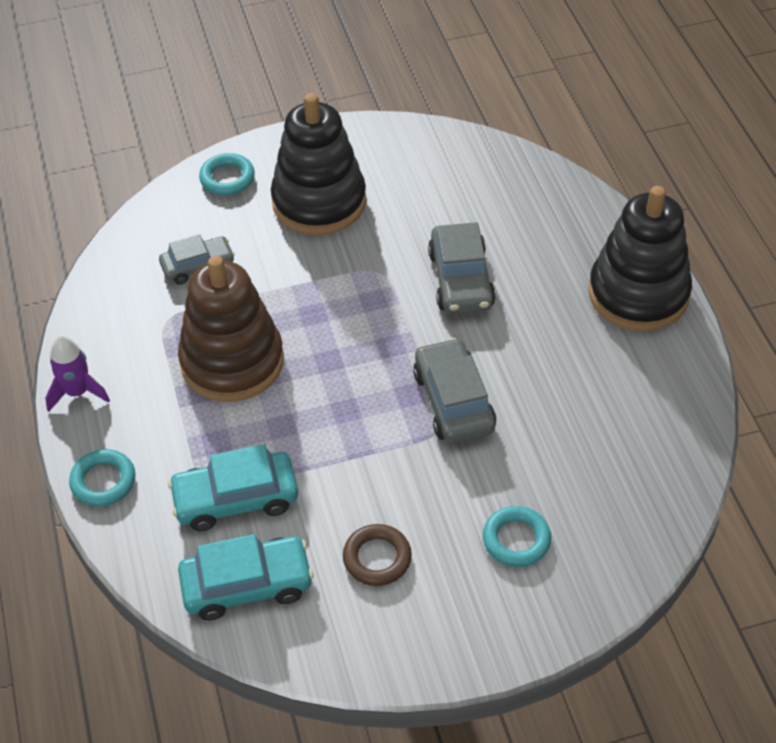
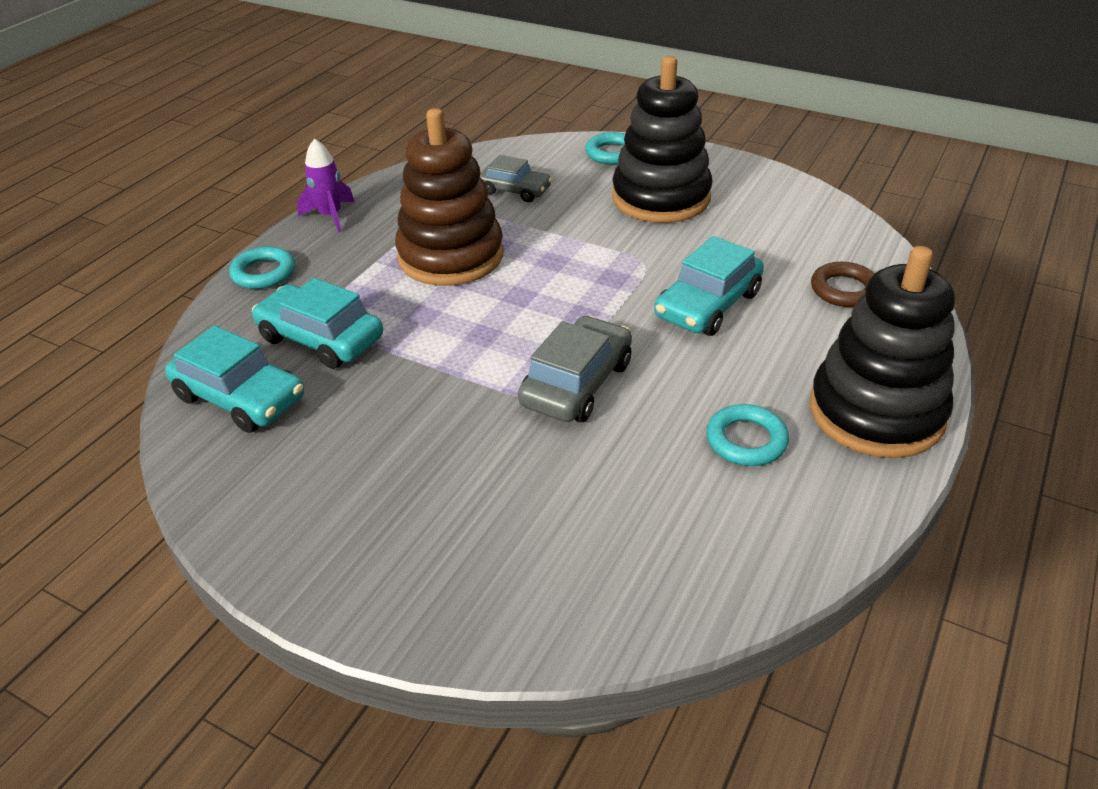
camera: 45 degrees right, 10 degrees down
brown ring [343,524,412,586] -> brown ring moved to [811,262,875,307]
grey car [428,222,496,314] -> turquoise car [654,236,764,336]
turquoise ring [483,506,551,567] -> turquoise ring moved to [706,404,789,466]

